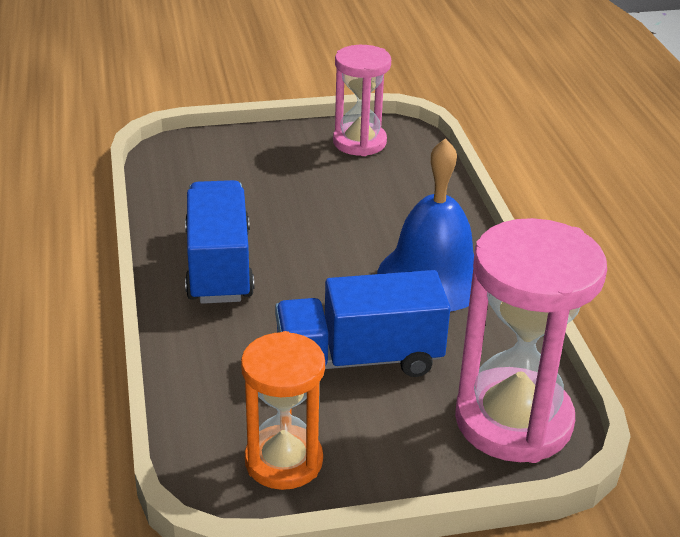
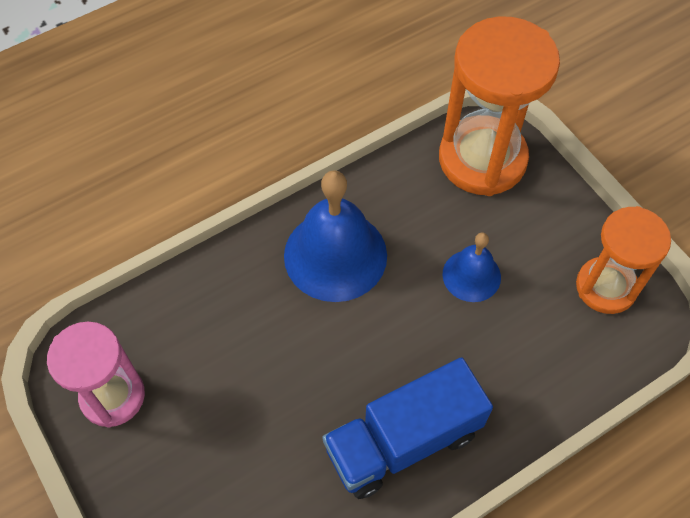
camera: 110 degrees left, 25 degrees up
blue truck [275,270,451,377] -> blue bell [442,232,501,302]
pink hourglass [455,218,607,463] -> orange hourglass [439,16,560,196]

